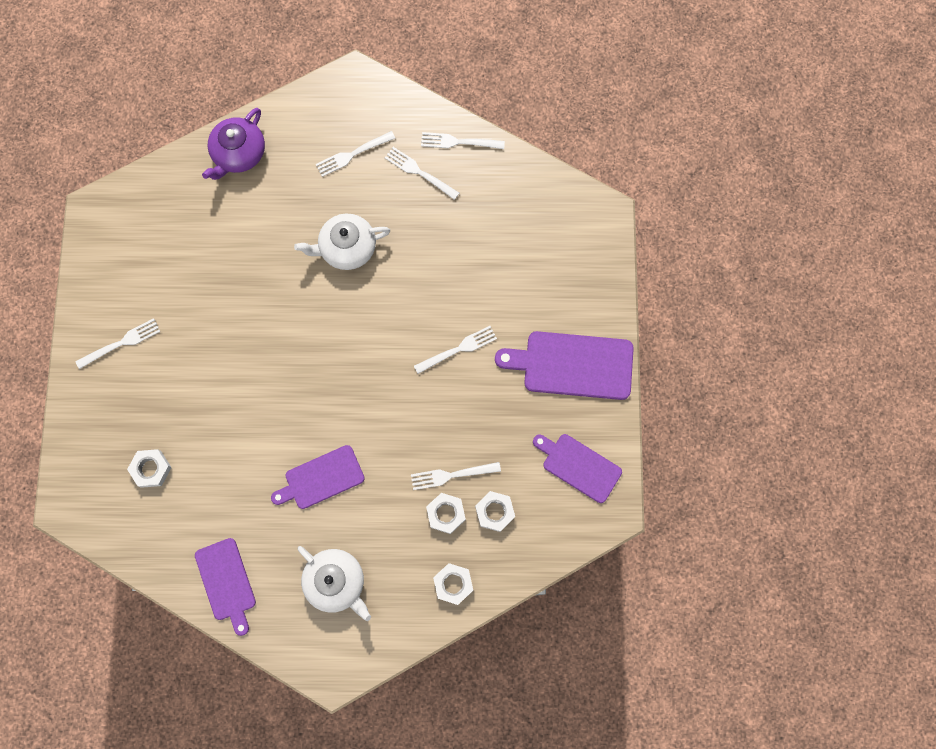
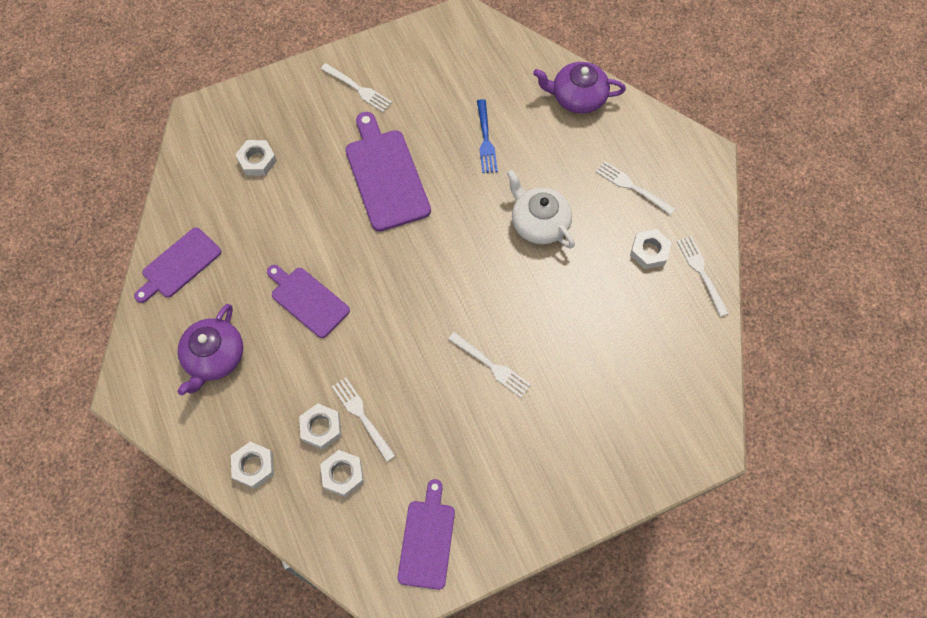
camera: 65 degrees right, 10 degrees down
white teapot [298,546,371,621] -> purple teapot [177,304,243,396]
white fork [385,147,459,200] -> white nut [630,229,672,269]
purple cutting board [495,331,634,400] -> purple cutting board moved to [346,112,431,232]
none -> blue fork [477,99,498,173]

